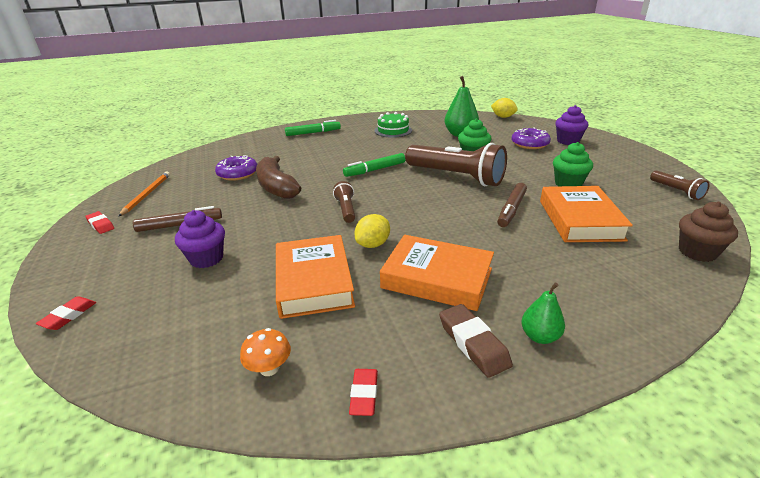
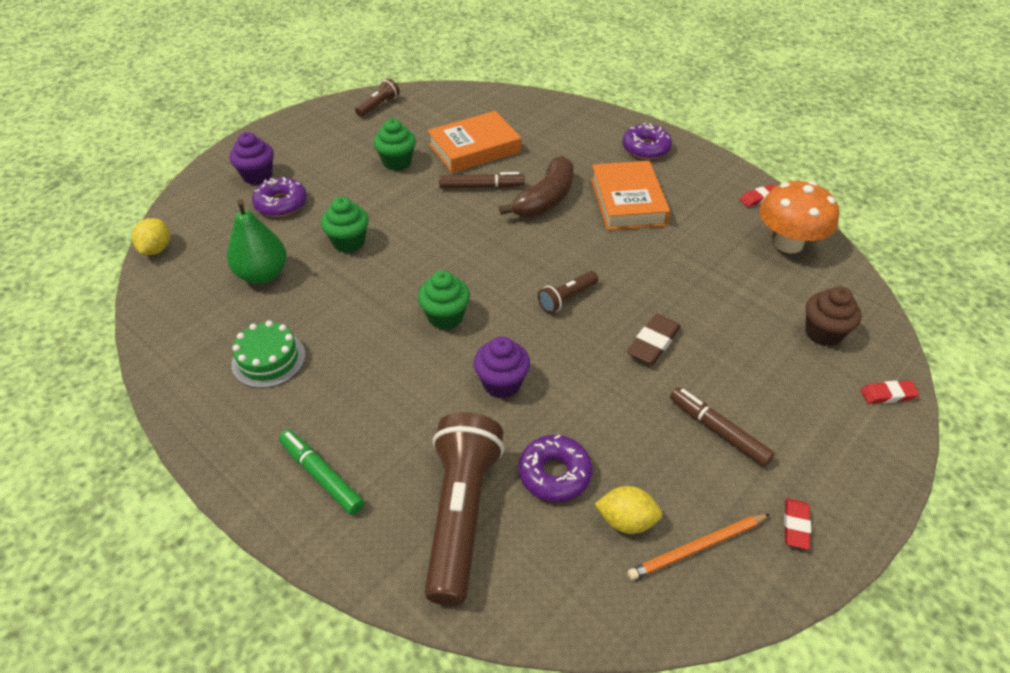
camera: 120 degrees left, 15 degrees up
purple cupcake [175,210,225,268] -> purple cupcake moved to [474,336,530,398]
orange mushroom [240,328,291,376] -> orange mushroom [759,181,839,253], size x2.09
brown banana [256,156,301,199] -> brown banana moved to [499,156,574,217]
orange book [276,235,355,319] -> none
green marker [343,153,405,177] -> green cupcake [418,271,470,330]
yellow lemon [355,214,390,248] -> yellow lemon moved to [595,486,662,534]
brown flashlight [405,143,507,186] -> brown flashlight moved to [425,412,504,606]
brown eraser [439,304,513,378] -> brown eraser moved to [627,314,681,365]
green pear [521,283,565,344] -> purple donut [622,123,672,159]
brown cupcake [679,202,738,262] -> brown cupcake moved to [805,286,861,346]

